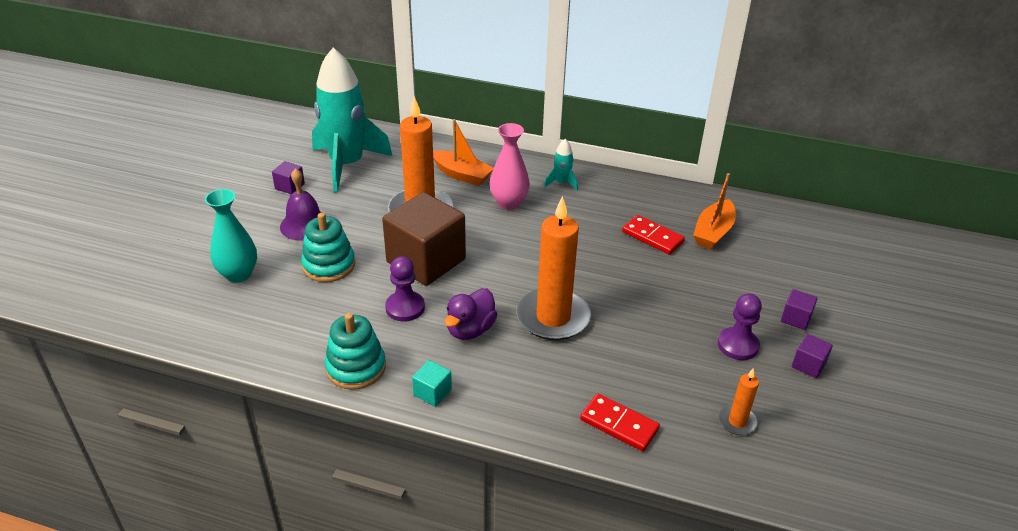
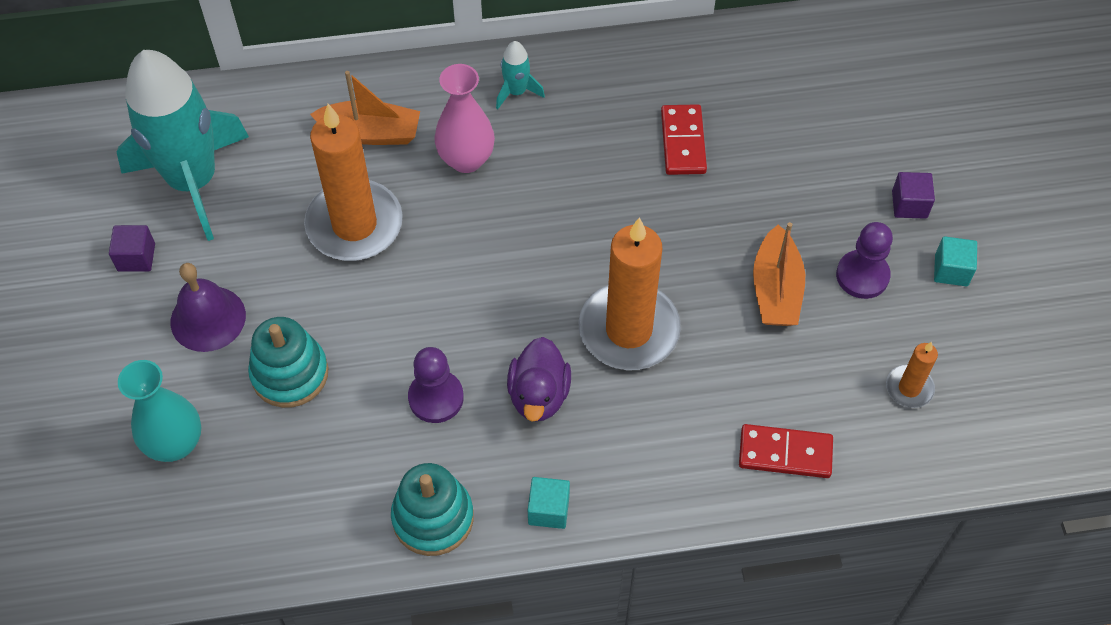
camera: 25 degrees left, 20 degrees up
brown cube [382,192,466,286] -> none
red domino [622,215,685,255] -> red domino turned 75 degrees clockwise [661,104,707,175]
orange boat [693,173,736,249] -> orange boat moved to [753,222,805,326]
purple cube [792,334,833,378] -> turquoise cube [934,236,977,286]

